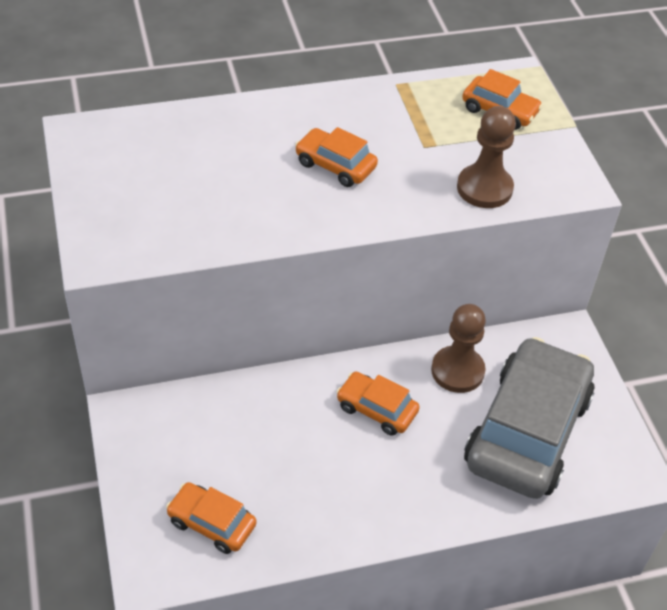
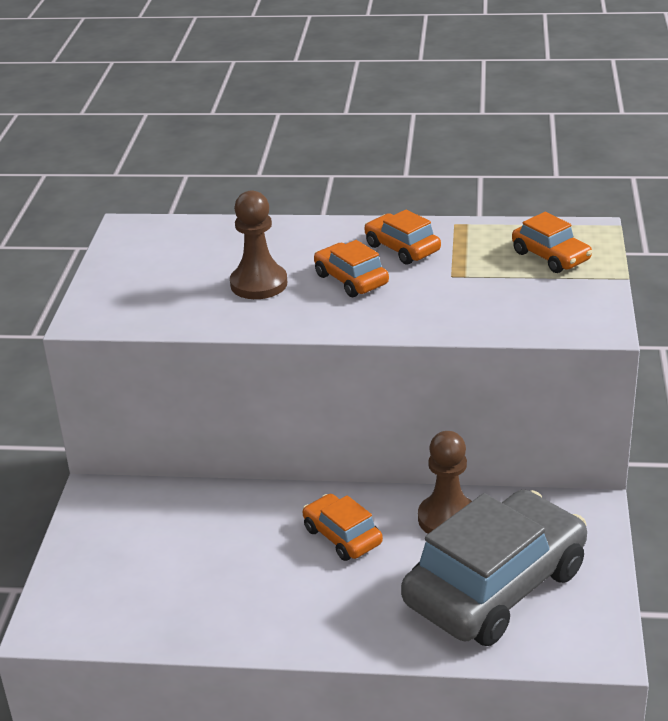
camera: 25 degrees right, 15 degrees down
orange car [166,482,257,554] -> orange car moved to [365,210,441,265]
brown pawn [457,106,516,208] -> brown pawn moved to [230,191,287,299]

